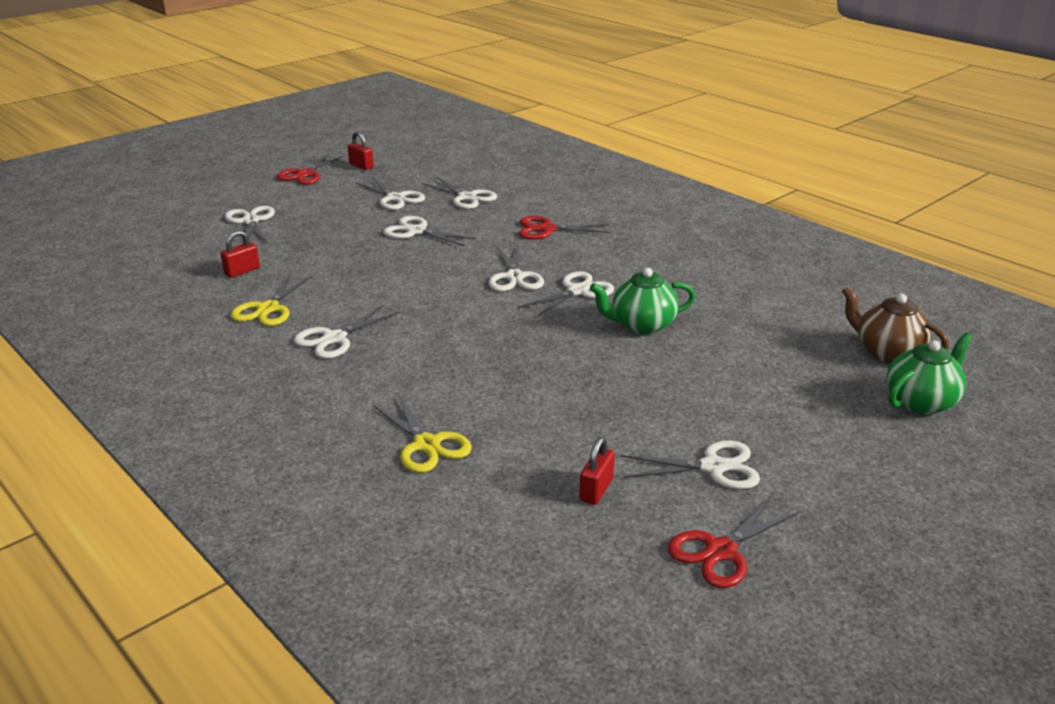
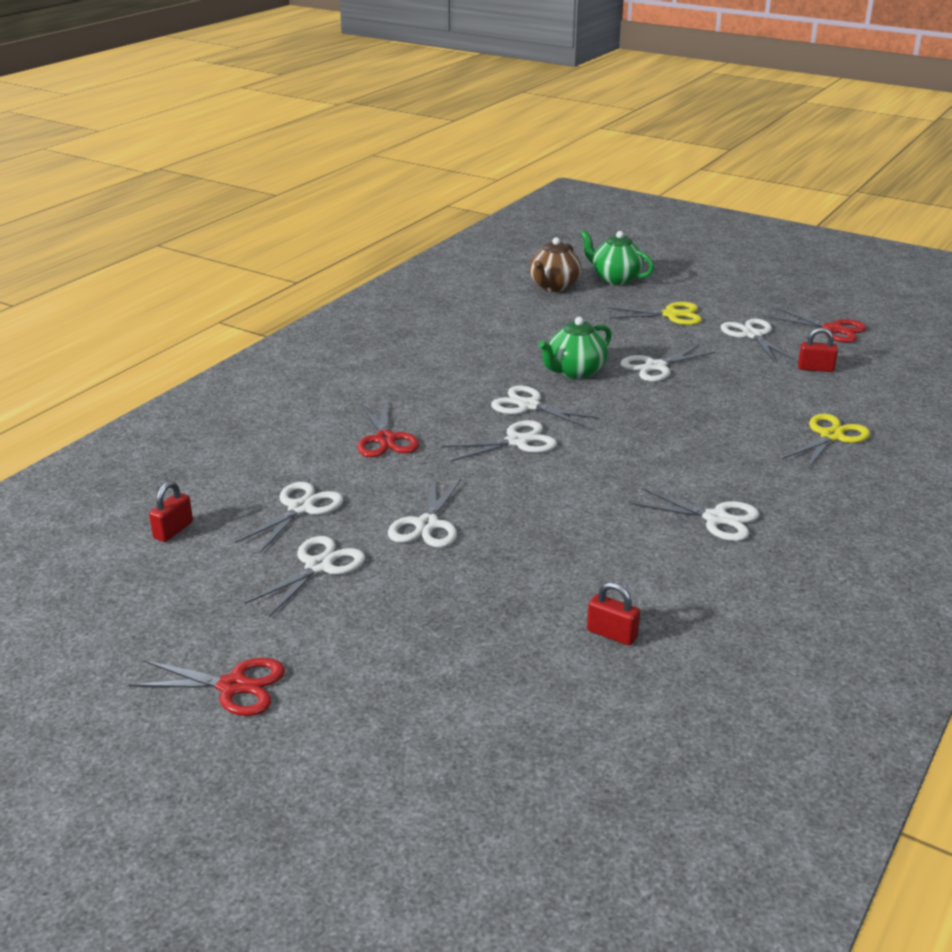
camera: 105 degrees left, 0 degrees up
white scissors [225,206,275,244] -> white scissors moved to [620,345,715,382]
yellow scissors [231,274,312,326] -> yellow scissors moved to [608,302,702,325]
red padlock [348,132,374,170] -> red padlock moved to [149,481,193,542]
green teapot [590,268,695,334] -> green teapot turned 75 degrees clockwise [539,317,612,379]

